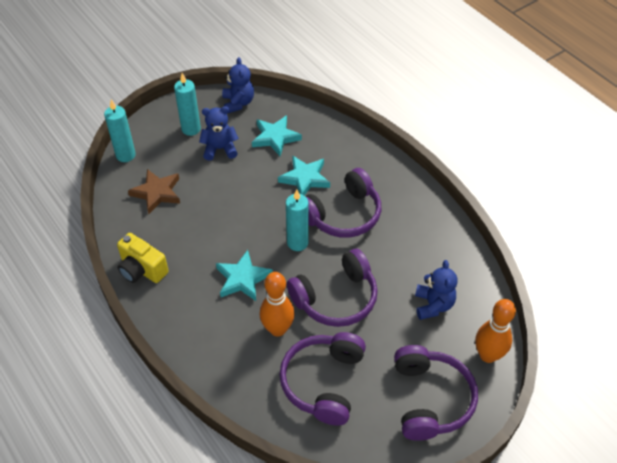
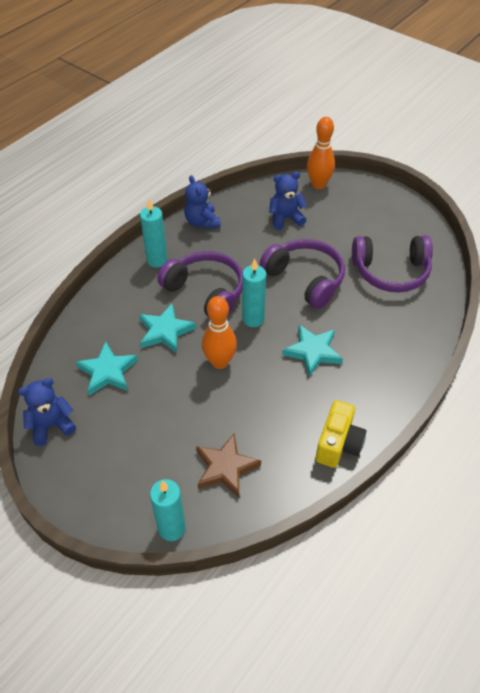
camera: 105 degrees left, 0 degrees up
turquoise candle [174,73,201,136] -> turquoise candle moved to [140,199,168,268]
blue teddy bear [199,106,239,161] -> blue teddy bear moved to [184,175,221,229]
orange bowling pin [260,272,295,337] -> orange bowling pin moved to [202,296,237,369]
purple headphones [394,345,478,441] -> none

